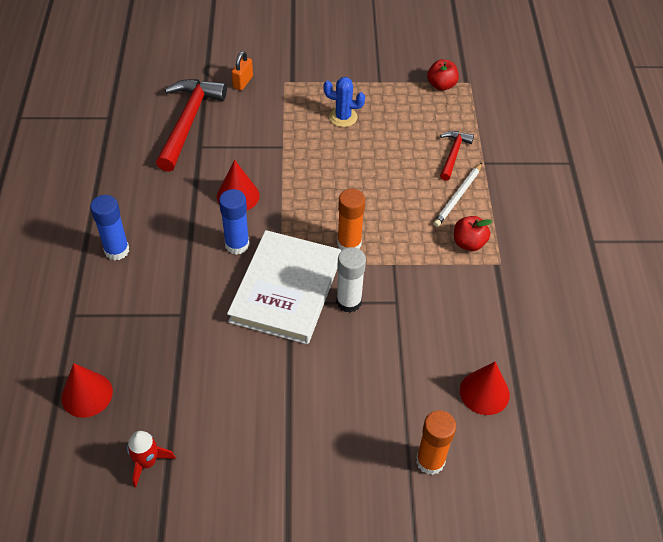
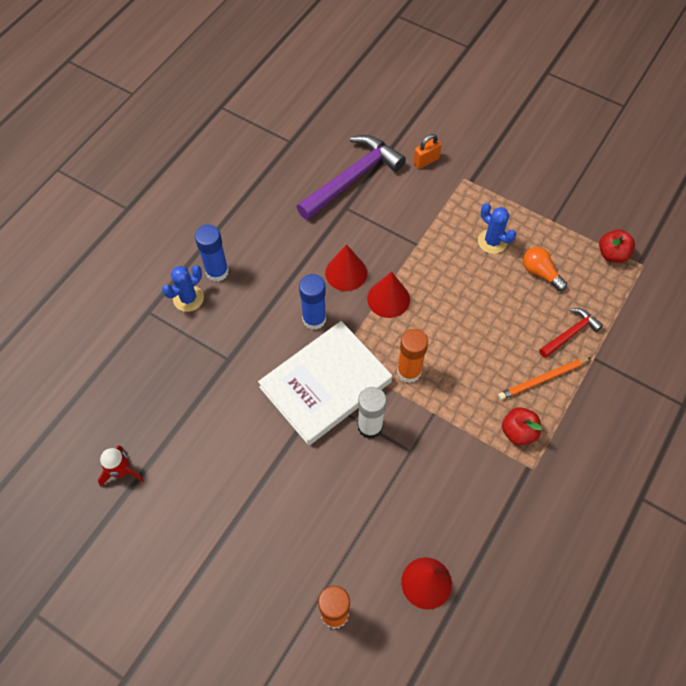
camera: 35 degrees right, 10 degrees up
red cone [61,363,113,418] -> red cone moved to [367,272,410,318]
red hammer [156,79,227,172] -> purple hammer [296,135,406,220]
white pencil [433,163,482,227] -> orange pencil [498,358,591,400]
none -> blue cactus [162,265,204,312]
none -> orange light bulb [523,247,567,291]

